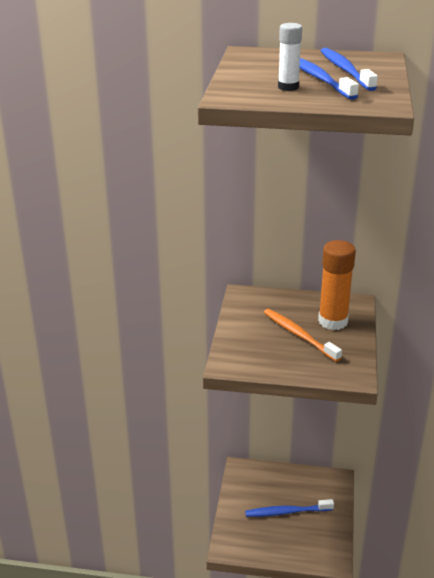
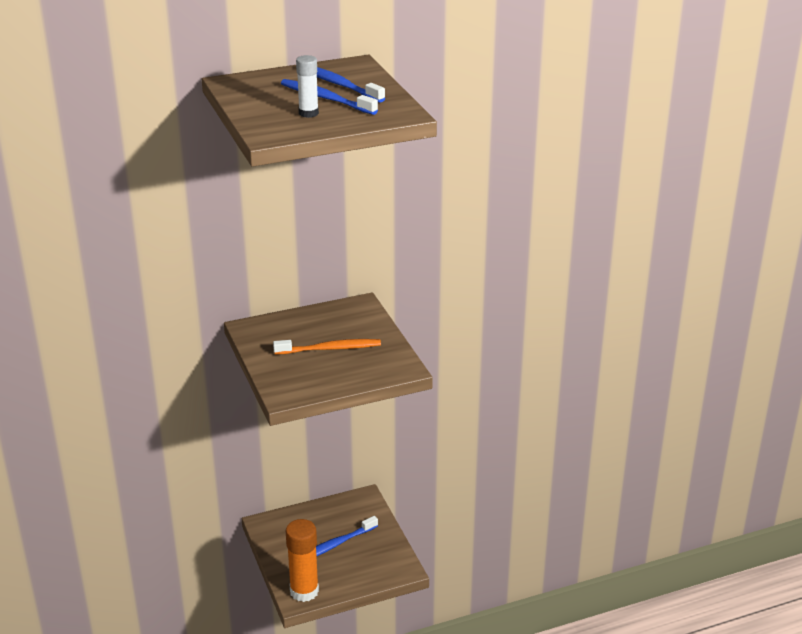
camera: 30 degrees left, 0 degrees up
orange toothbrush [264,309,342,362] -> orange toothbrush turned 150 degrees clockwise [273,339,381,355]
orange glue stick [318,240,356,330] -> orange glue stick moved to [285,519,319,602]

